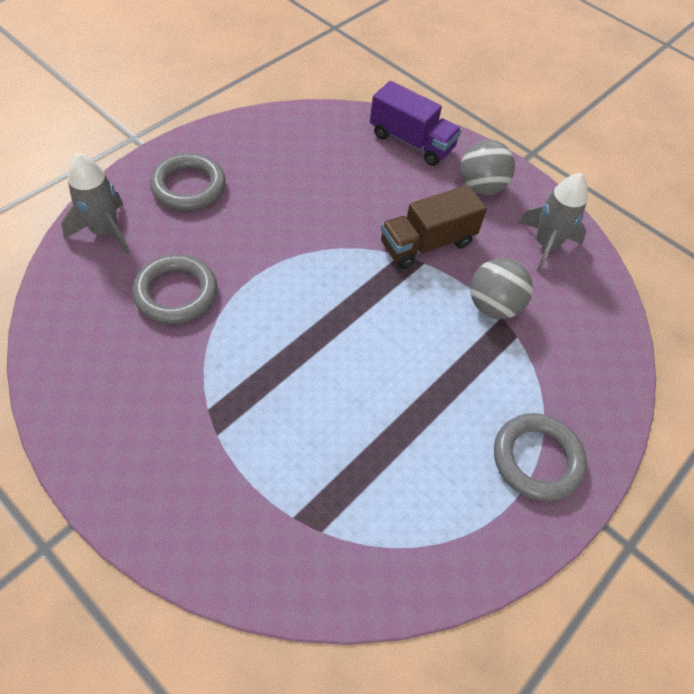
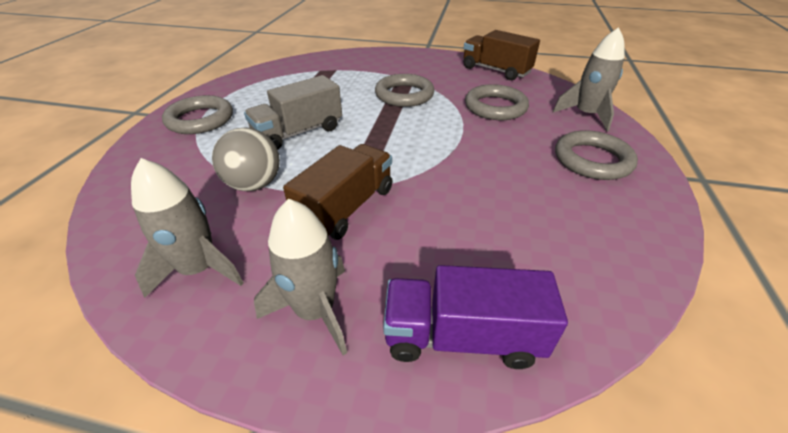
camera: 155 degrees right, 15 degrees down
grey ball [460,140,515,195] -> grey rocket [254,199,347,355]
none -> grey truck [244,75,342,150]
none -> grey ring [375,74,434,107]
none -> brown truck [463,30,540,80]

